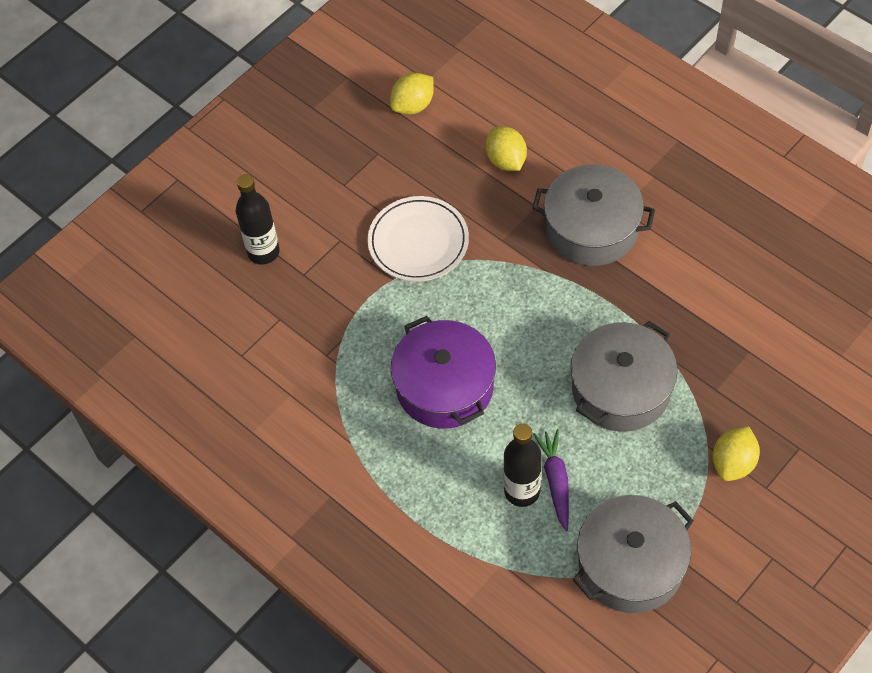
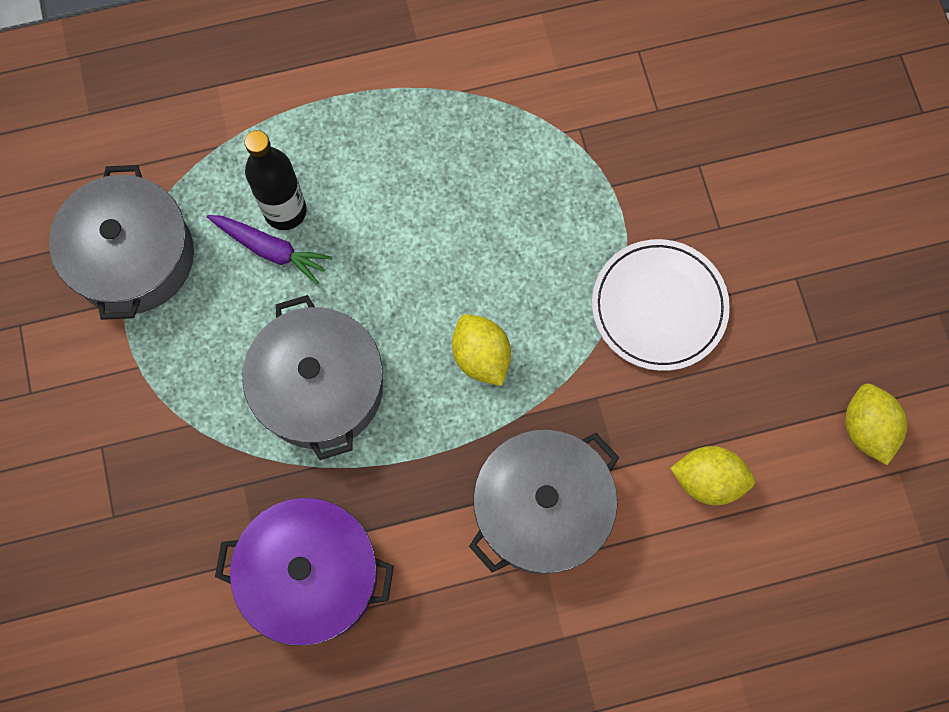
camera: 120 degrees right, 15 degrees up
black bottle [236,174,280,265] -> none
purple pot [391,316,496,429] -> purple pot moved to [215,498,394,646]
yellow lemon [712,426,760,481] -> yellow lemon moved to [452,314,511,386]

